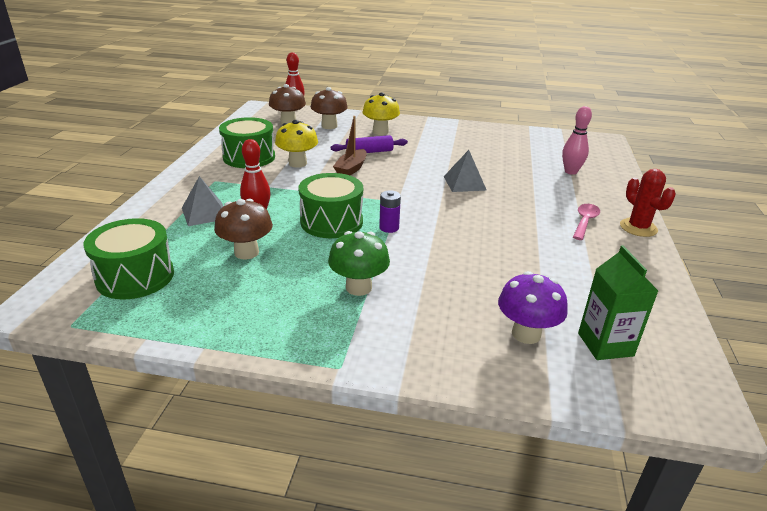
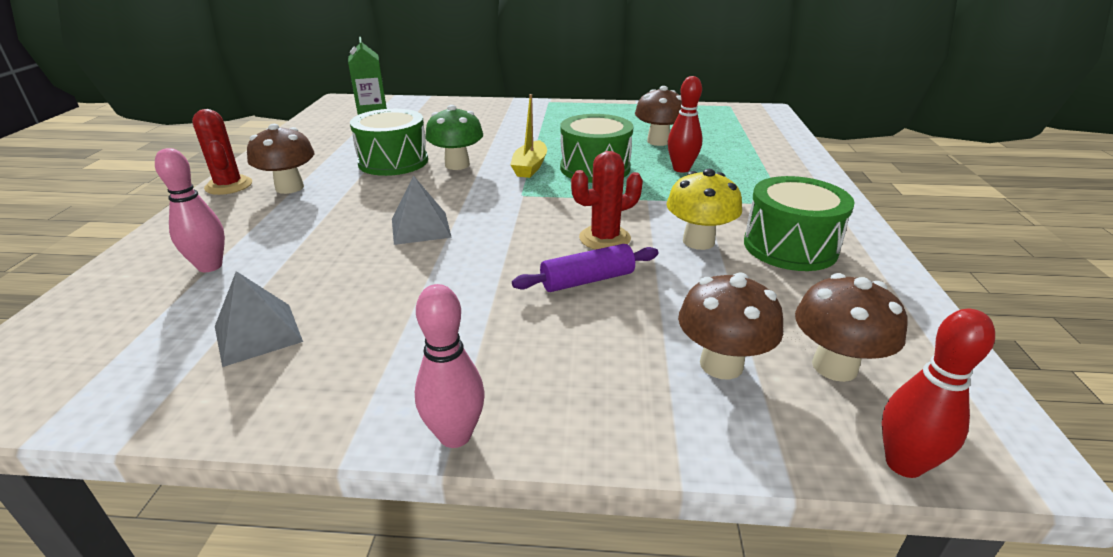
camera: 175 degrees right, 0 degrees up
green drum [83,218,174,299] -> green drum moved to [350,109,428,176]
grey pyramid [182,176,224,226] -> grey pyramid moved to [215,271,303,367]
green mushroom [328,231,390,296] -> green mushroom moved to [425,105,483,170]
brown boat [333,116,367,175] -> red cactus [571,151,643,250]
yellow mushroom [362,92,400,135] -> none
purple battery [379,190,401,233] -> yellow boat [510,94,547,178]
purple mushroom [498,271,568,344] -> none
pink spoon [573,204,600,240] -> brown mushroom [247,124,314,194]
none -> pink bowling pin [415,284,485,448]

